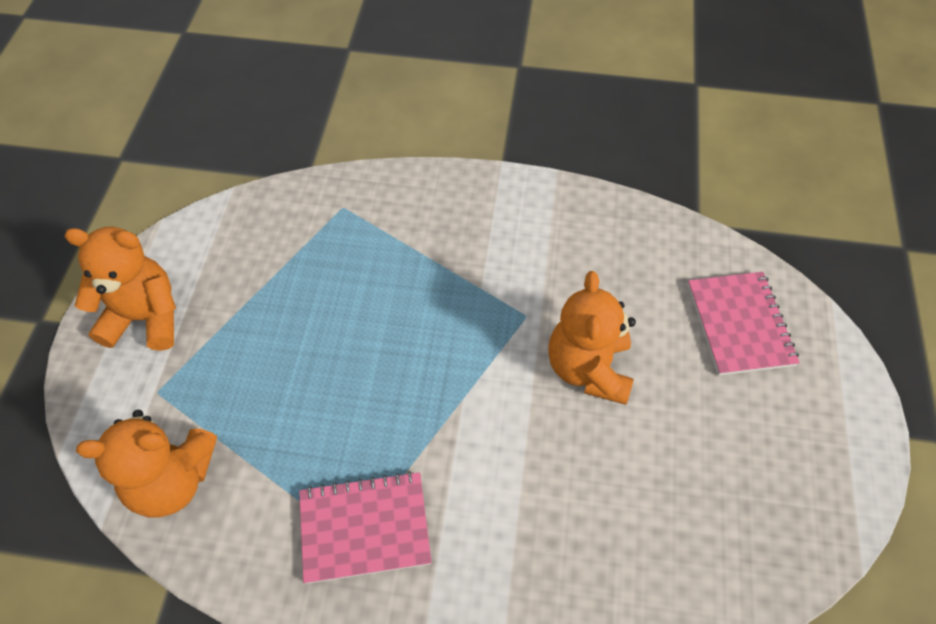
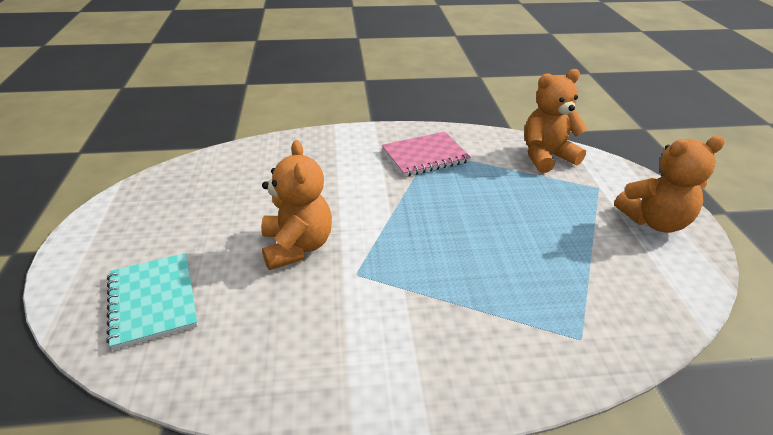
camera: 165 degrees right, 20 degrees down
pink notebook [688,272,800,376] -> turquoise notebook [106,253,198,350]

